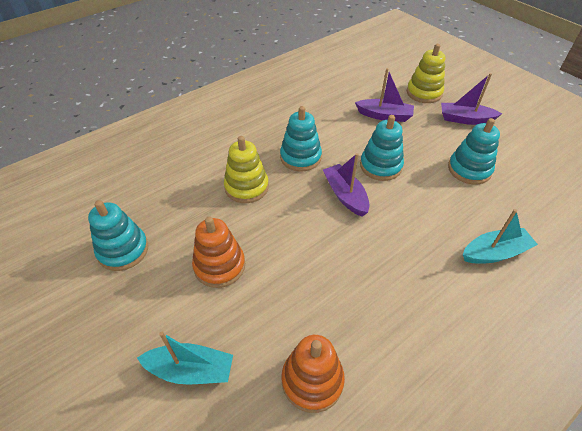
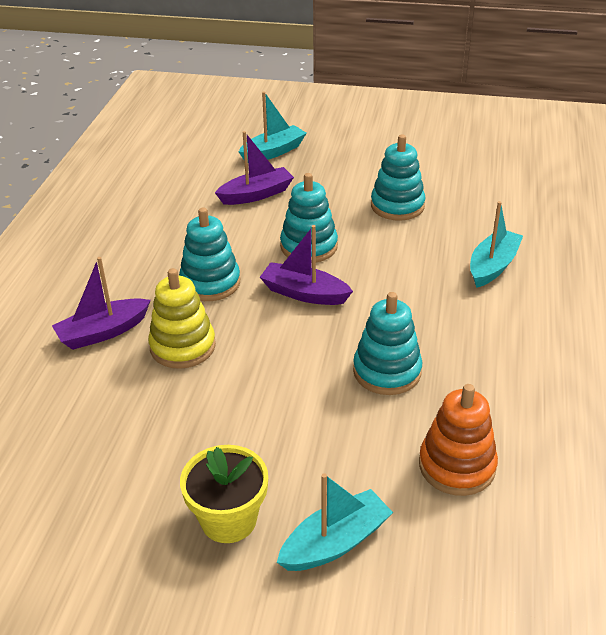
camera: 40 degrees left, 10 degrees down
turquoise stacking toy [88,200,148,271] -> turquoise stacking toy moved to [353,292,422,395]
orange stacking toy [192,217,245,288] -> none
yellow stacking toy [406,44,445,103] -> turquoise boat [239,91,306,160]
purple boat [441,73,502,125] -> purple boat moved to [52,257,151,350]
none -> yellow flower pot [180,445,268,543]

